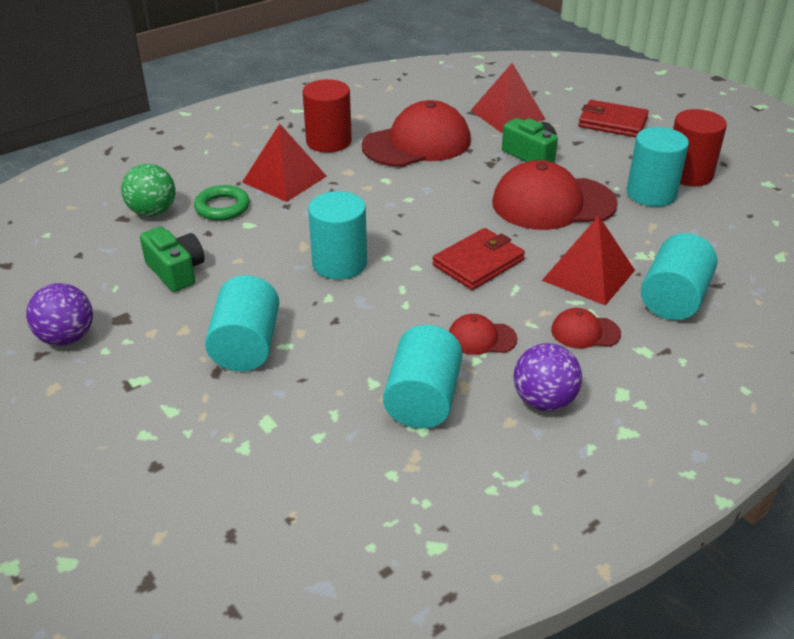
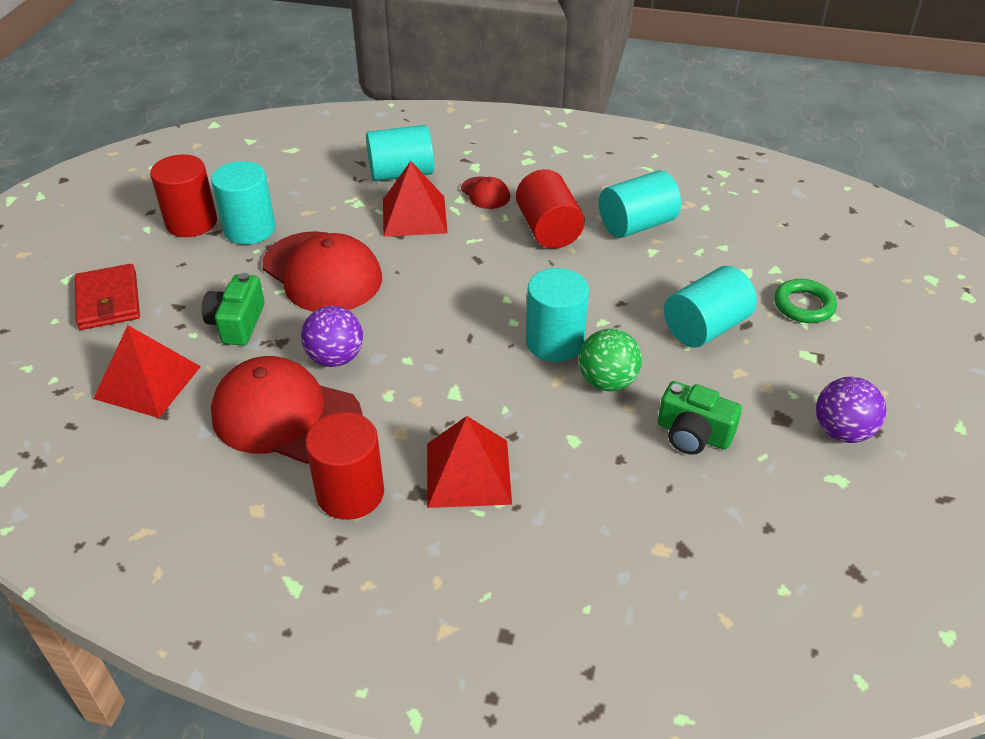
camera: 130 degrees left, 5 degrees up
green ball [121,164,176,217] -> green ball moved to [579,329,642,391]
green camera [140,227,205,292] -> green camera turned 75 degrees counterclockwise [658,381,742,455]
green ring [194,185,250,221] -> green ring moved to [774,279,837,323]
red wallet [432,228,525,290] -> none
red cap [449,314,517,355] -> red cylinder [516,169,585,249]
purple ball [513,343,582,411] -> purple ball moved to [301,305,363,367]

